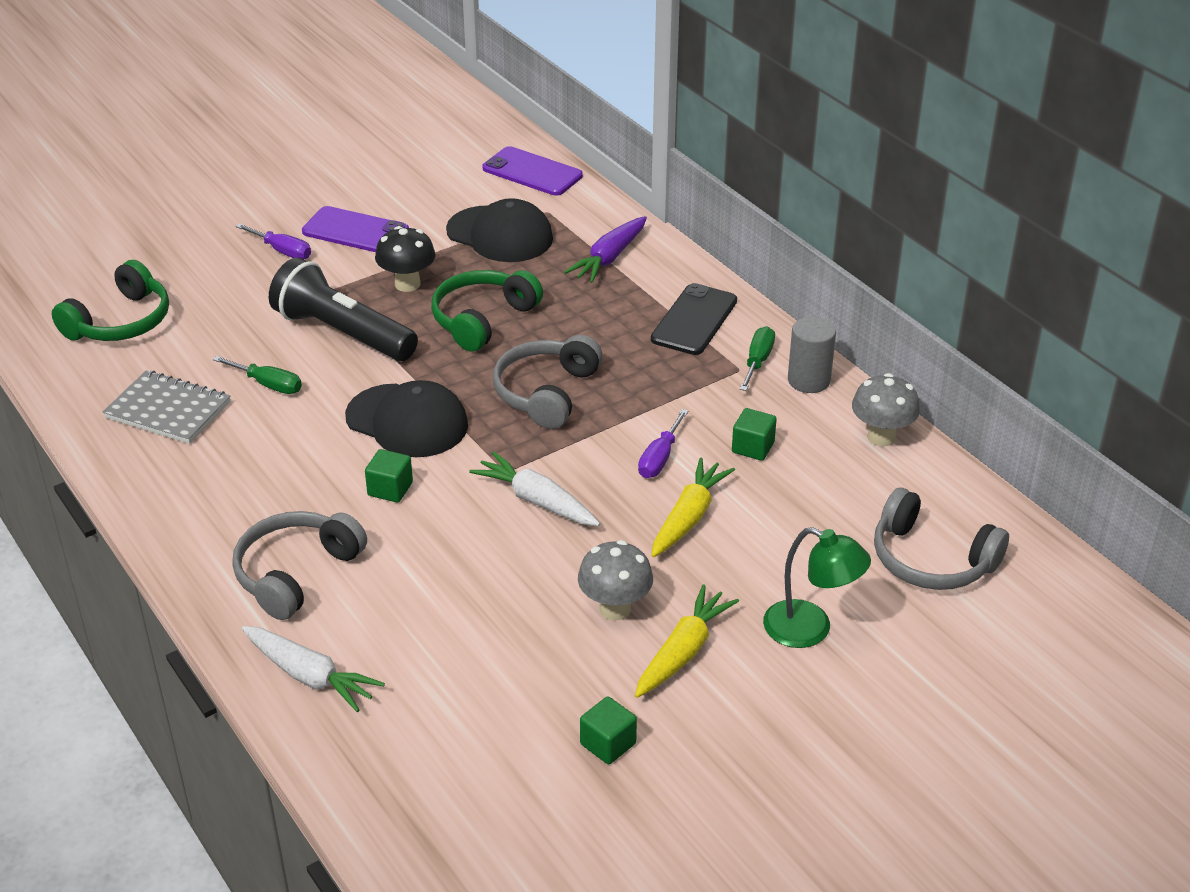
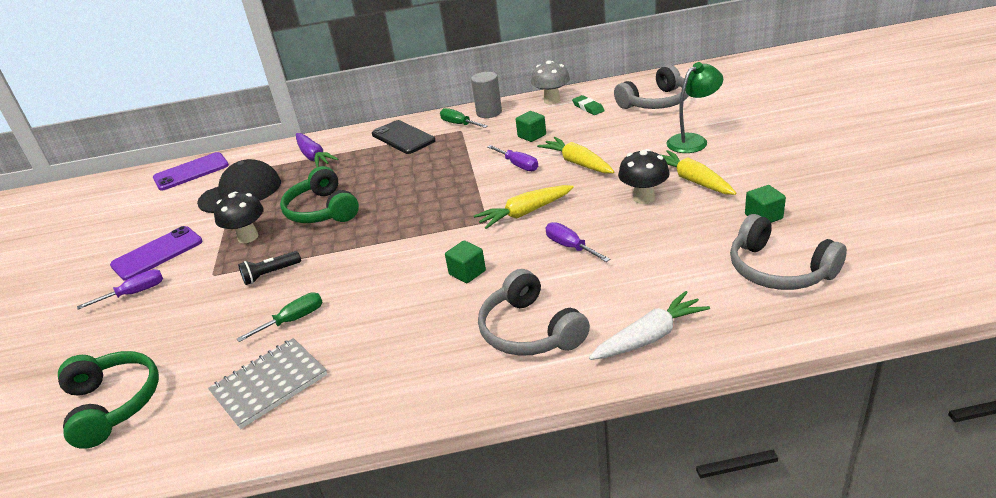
camera: 60 degrees left, 5 degrees down
black flashlight [269,257,418,361] -> black flashlight [238,251,301,285], size x0.45
black cap [345,380,468,457] -> none
white carrot [469,451,600,526] -> yellow carrot [474,185,574,229]
grey headphones [493,335,603,429] -> grey headphones moved to [730,214,847,290]
grey mushroom [578,540,653,620] -> black mushroom [618,149,670,204]
none -> purple screwdriver [545,222,610,262]
none -> green eraser [572,95,605,115]

